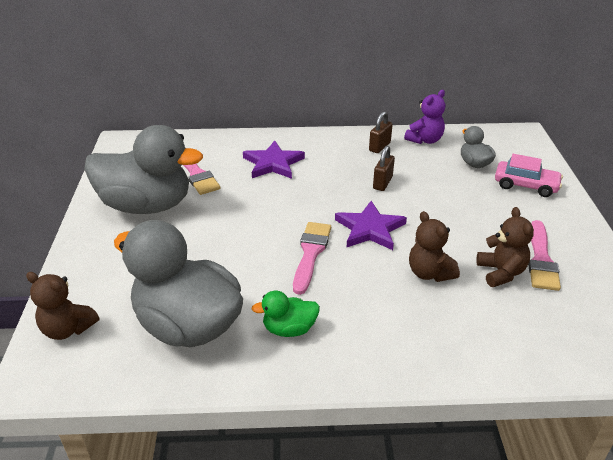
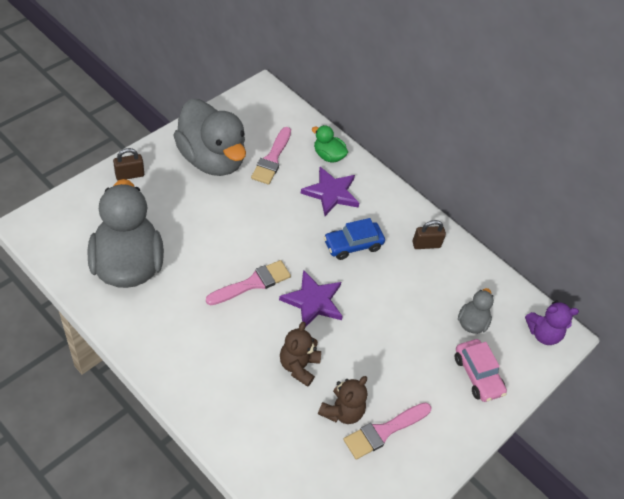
camera: 40 degrees right, 15 degrees up
brown teddy bear [26,272,99,340] -> none
green duck [251,291,320,337] -> green duck moved to [312,125,348,163]
brown padlock [373,146,395,191] -> brown padlock moved to [113,148,144,180]
purple teddy bear [404,90,445,144] -> purple teddy bear moved to [525,300,579,345]
none -> blue car [324,218,385,260]

